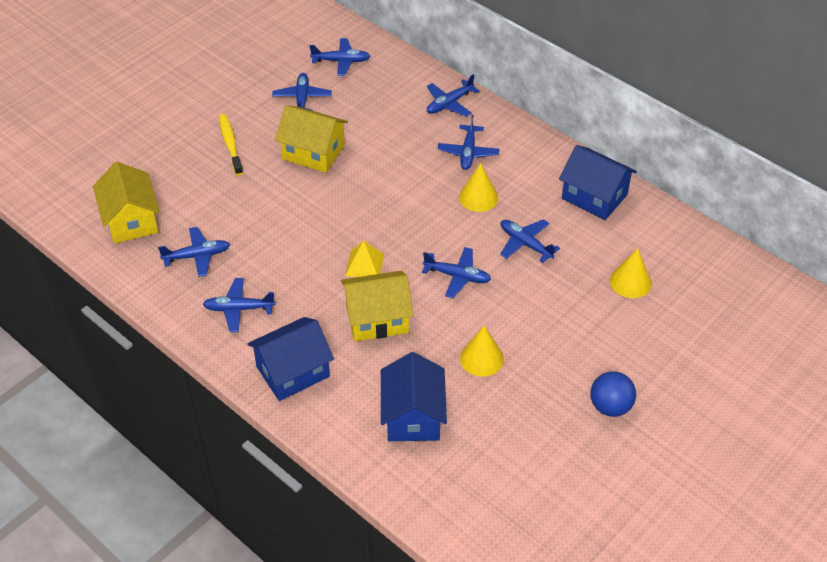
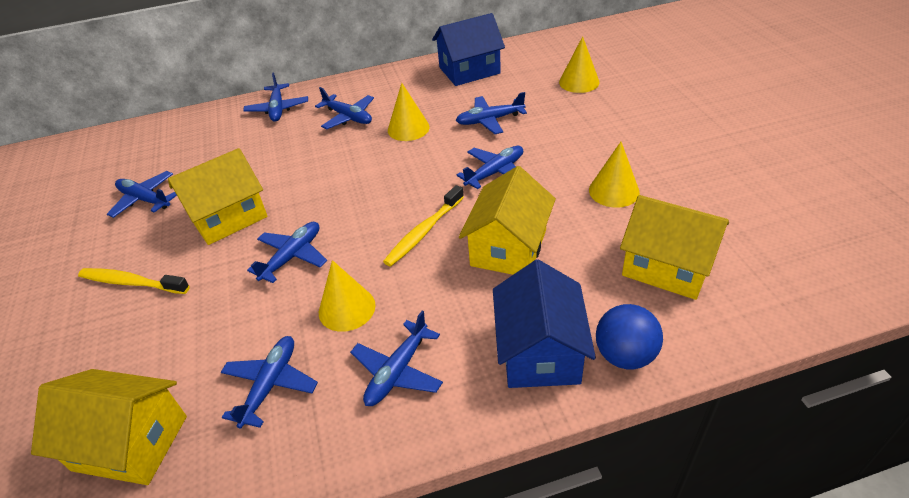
camera: 55 degrees left, 5 degrees down
blue plane [310,38,371,76] -> blue plane moved to [247,222,327,283]
yellow pyramid [345,241,384,277] -> yellow toothbrush [383,185,464,267]
blue house [381,352,447,441] -> yellow house [620,195,729,300]
blue ball [590,371,636,417] -> blue ball moved to [596,304,663,369]
none -> yellow cone [319,260,375,332]

